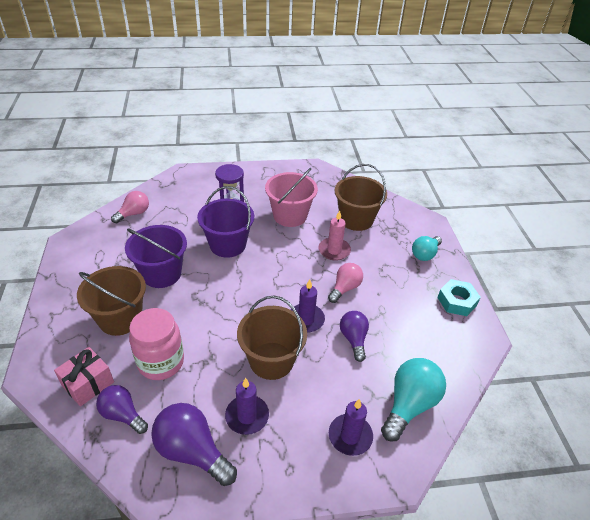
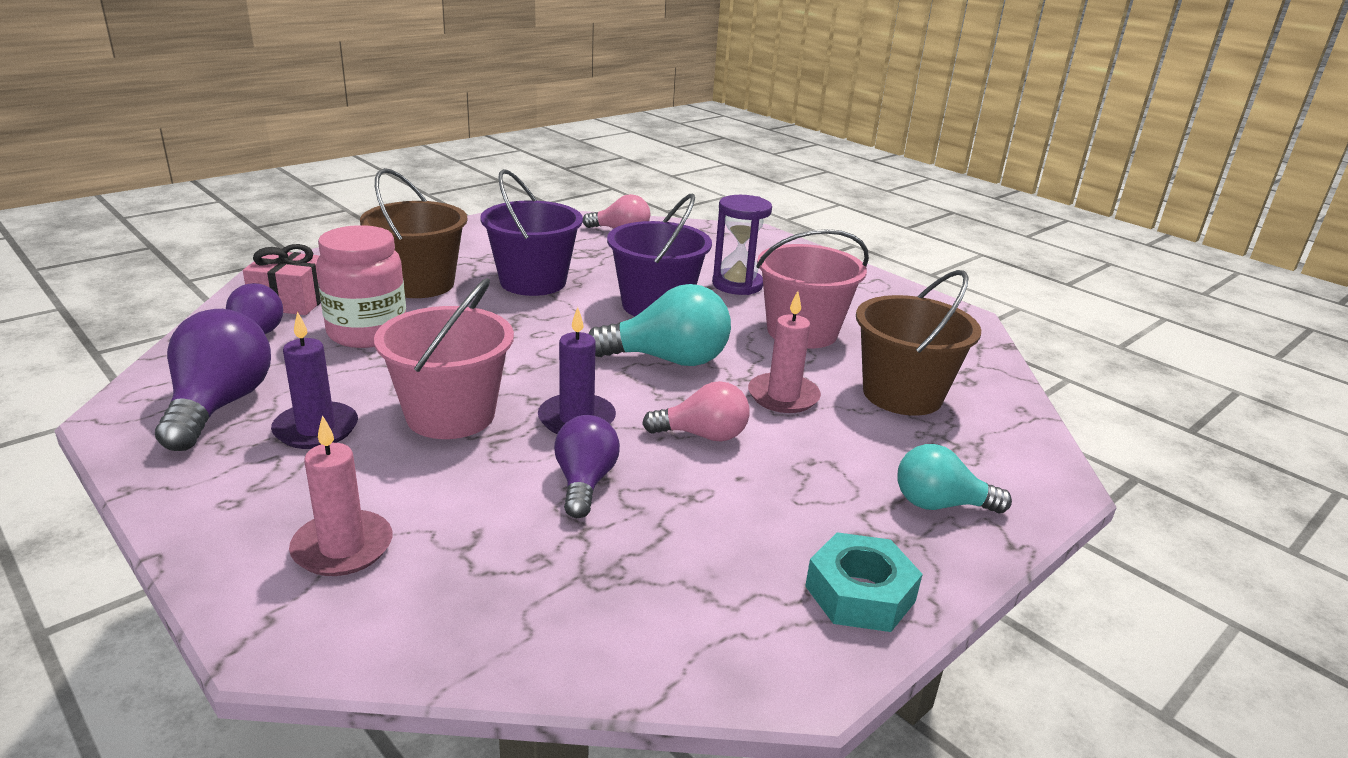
camera: 55 degrees right, 15 degrees down
brown bucket [237,296,307,380] -> pink bucket [374,278,514,439]
purple candle [329,399,373,456] -> pink candle [289,415,392,576]
purple light bulb [340,311,369,362] -> purple light bulb turned 45 degrees counterclockwise [554,415,620,518]
turquoise light bulb [381,358,446,442] -> turquoise light bulb moved to [589,284,731,366]

